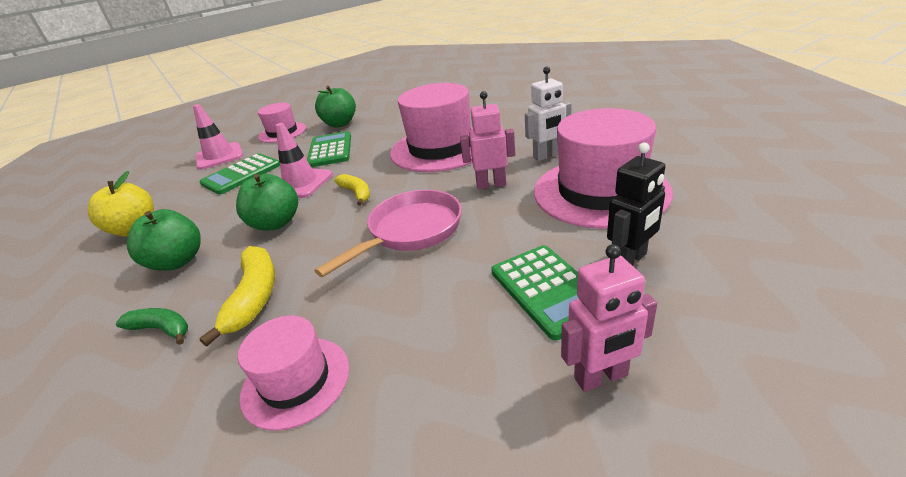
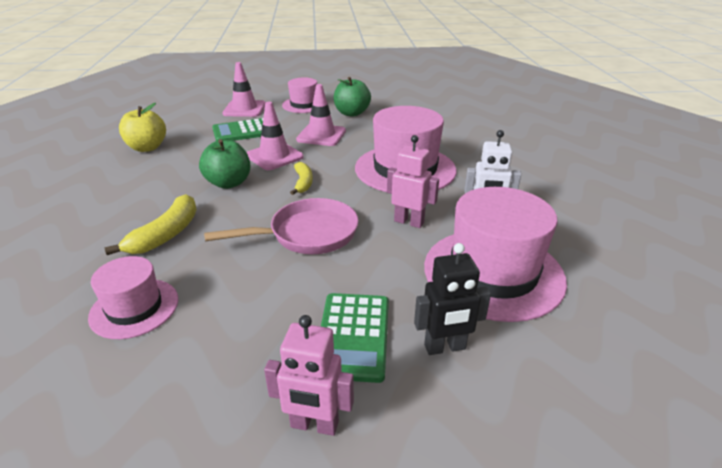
camera: 25 degrees right, 0 degrees up
green banana [116,308,188,345] -> none
green apple [127,209,201,271] -> none
green calculator [307,131,351,167] -> pink traffic cone [296,84,346,146]

